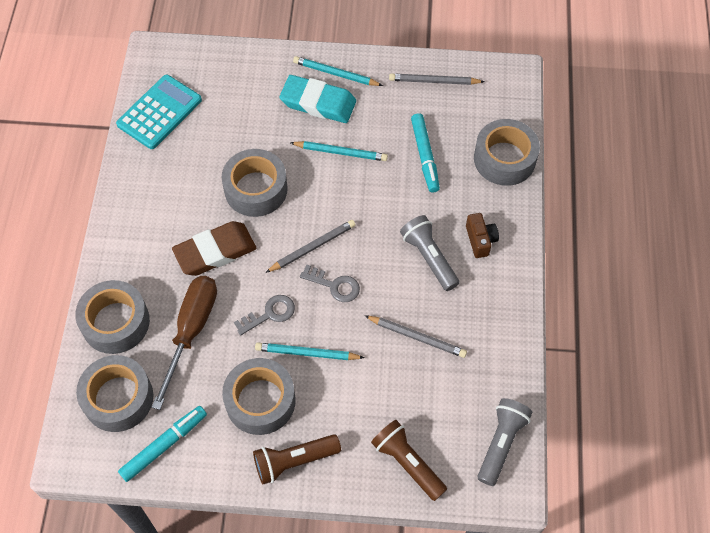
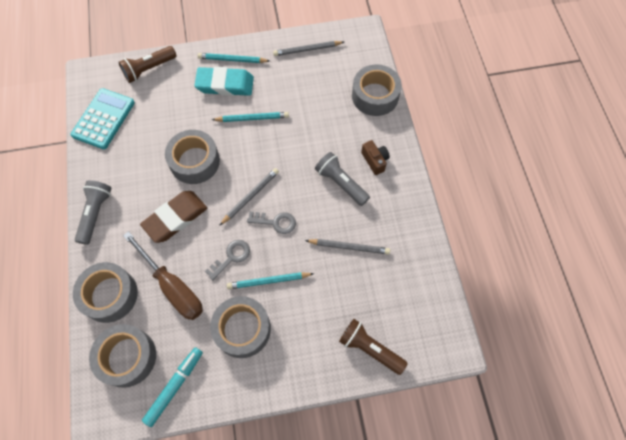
camera: 15 degrees left, 5 degrees up
brown screwdriver [152,276,217,410] -> brown screwdriver turned 135 degrees clockwise [123,231,203,320]
brown flashlight [253,434,341,484] -> brown flashlight moved to [119,46,176,83]
turquoise marker [411,113,440,193] -> none
grey flashlight [478,398,532,486] -> grey flashlight moved to [75,180,112,245]

